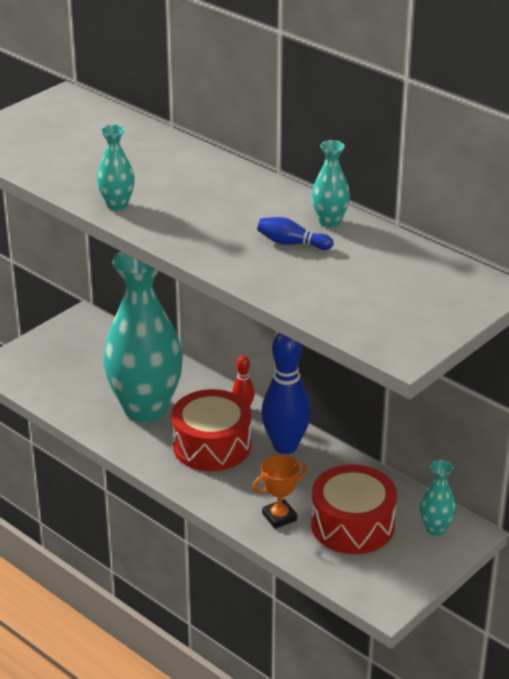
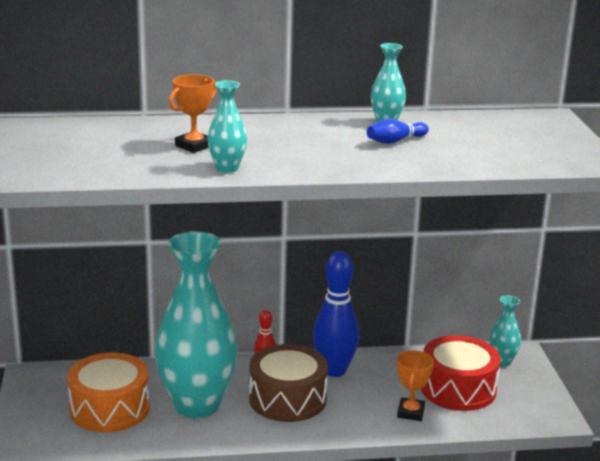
camera: 50 degrees left, 10 degrees down
red drum [172,389,251,471] -> brown drum [249,344,328,422]
none -> orange drum [67,353,150,432]
none -> orange trophy [169,74,217,153]

